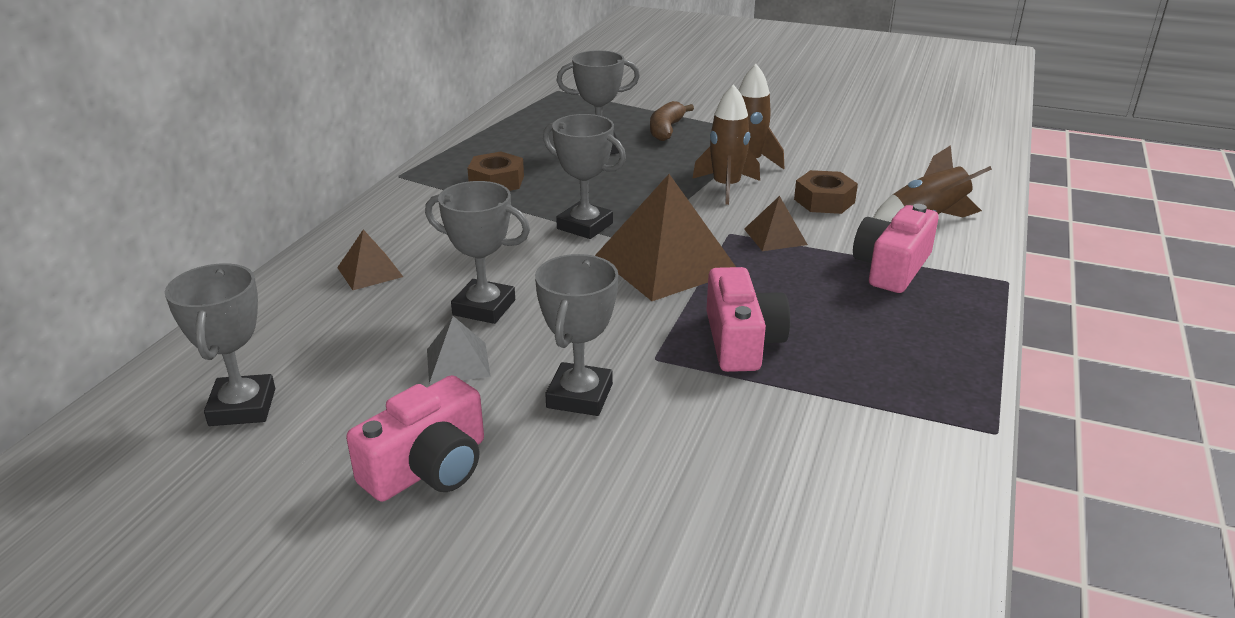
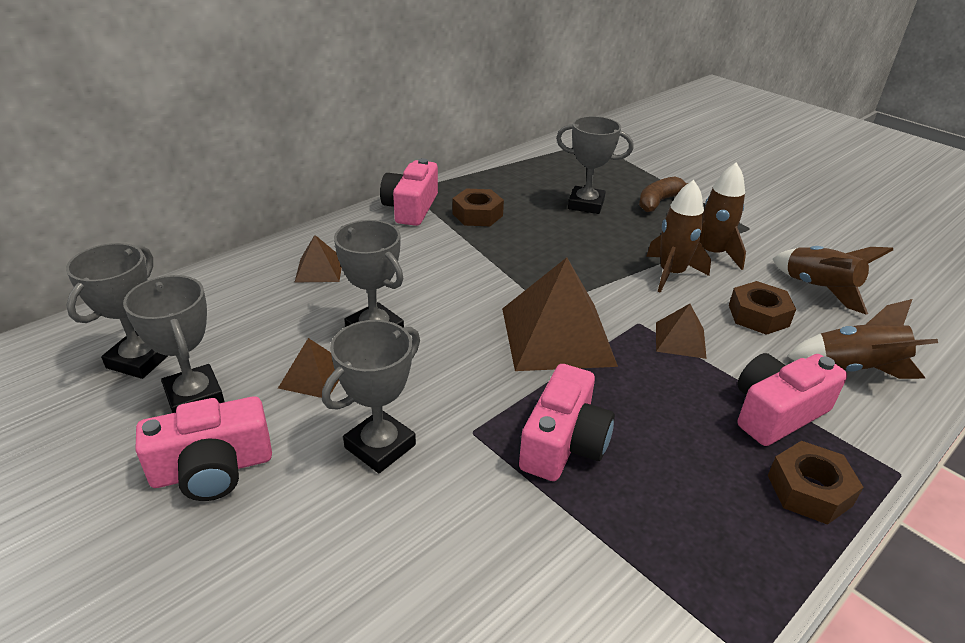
camera: 25 degrees right, 5 degrees up
grey pyramid [427,316,491,384] -> brown pyramid [278,338,339,398]
grey trophy [543,114,626,239] -> grey trophy moved to [123,275,224,413]
none -> pink camera [380,158,438,226]
none -> brown nut [768,441,864,525]
none -> brown rocket [773,246,893,315]

